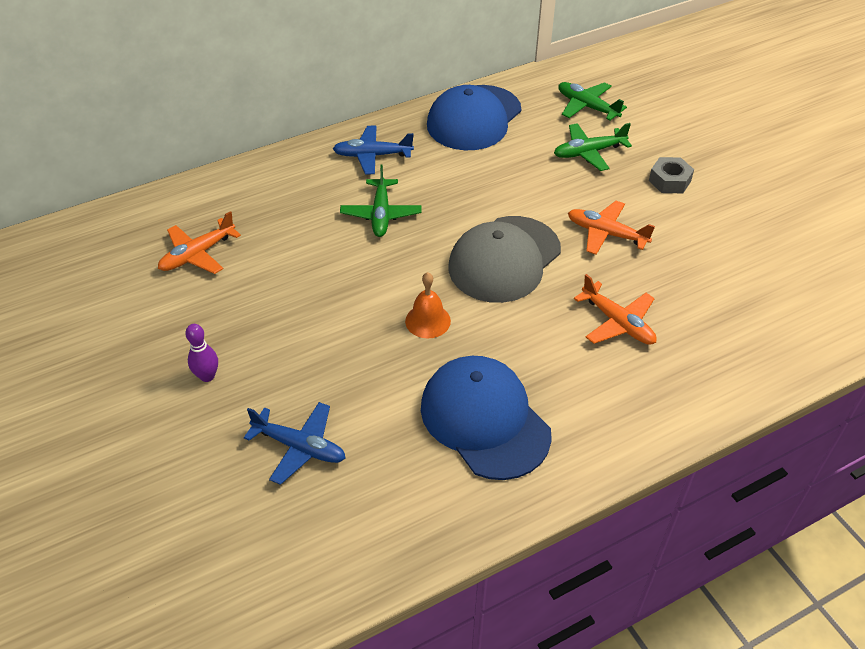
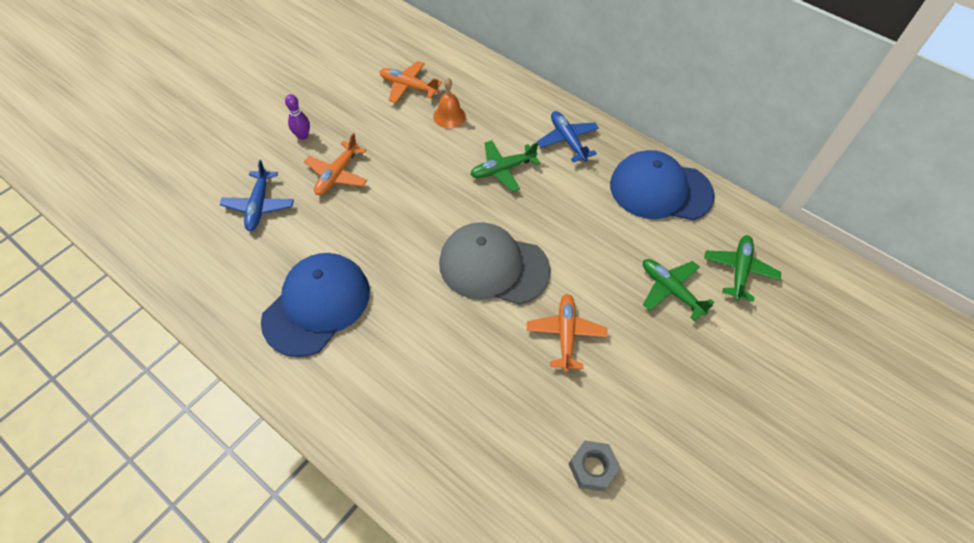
camera: 65 degrees right, 10 degrees up
orange bell [405,272,451,338] -> orange bell moved to [433,78,466,129]
orange plane [574,274,657,345] -> orange plane moved to [304,133,368,195]
grey nut [649,157,694,193] -> grey nut moved to [569,440,620,492]

